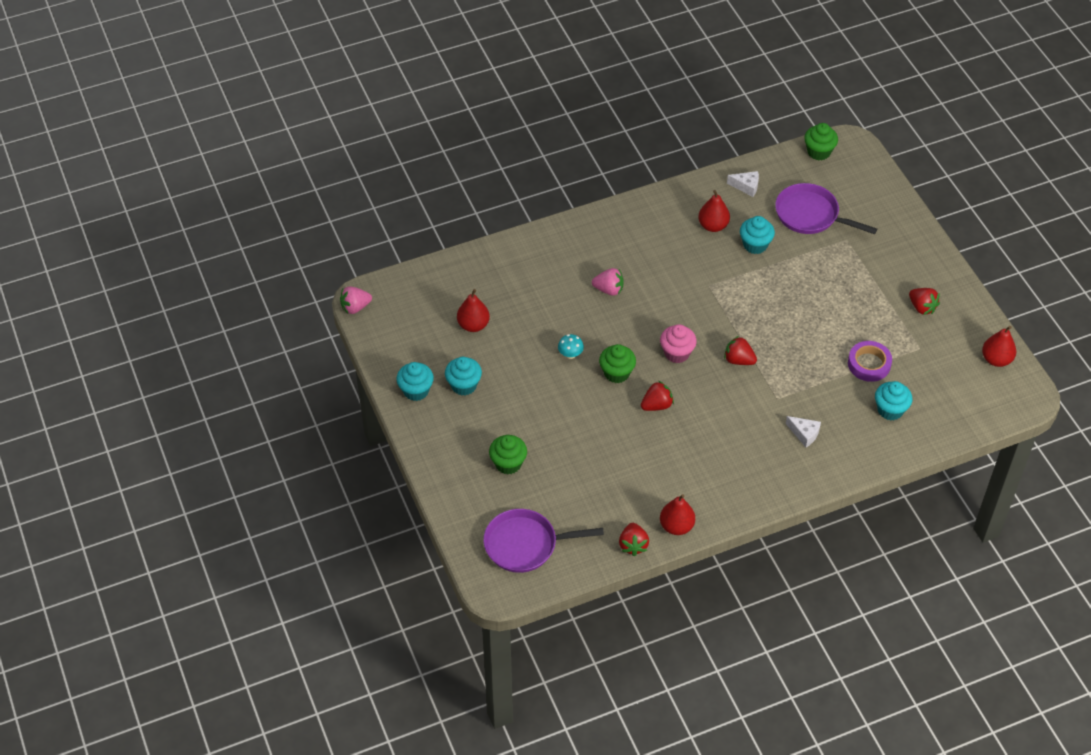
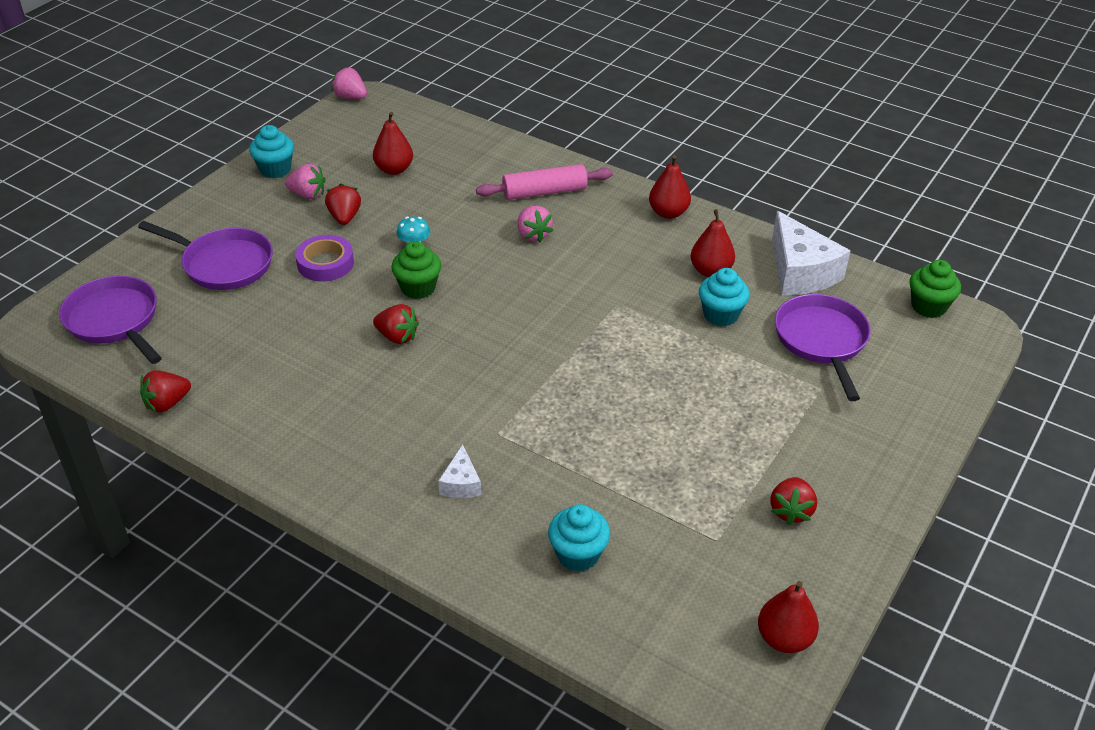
camera: 55 degrees right, 10 degrees down
turquoise cupcake [445,357,482,395] -> pink strawberry [285,164,326,199]
green cupcake [489,435,527,474] -> purple pan [138,221,273,290]
pink cupcake [660,324,697,363] -> none
red pear [660,494,695,535] -> red pear moved to [649,155,691,219]
red strawberry [724,336,757,365] -> red strawberry moved to [325,184,361,225]
white cheese [727,171,759,197] -> white cheese [772,211,851,295], size x2.05
purple tape [848,341,892,382] -> purple tape moved to [295,235,354,281]
none -> pink rolling pin [476,164,613,200]

